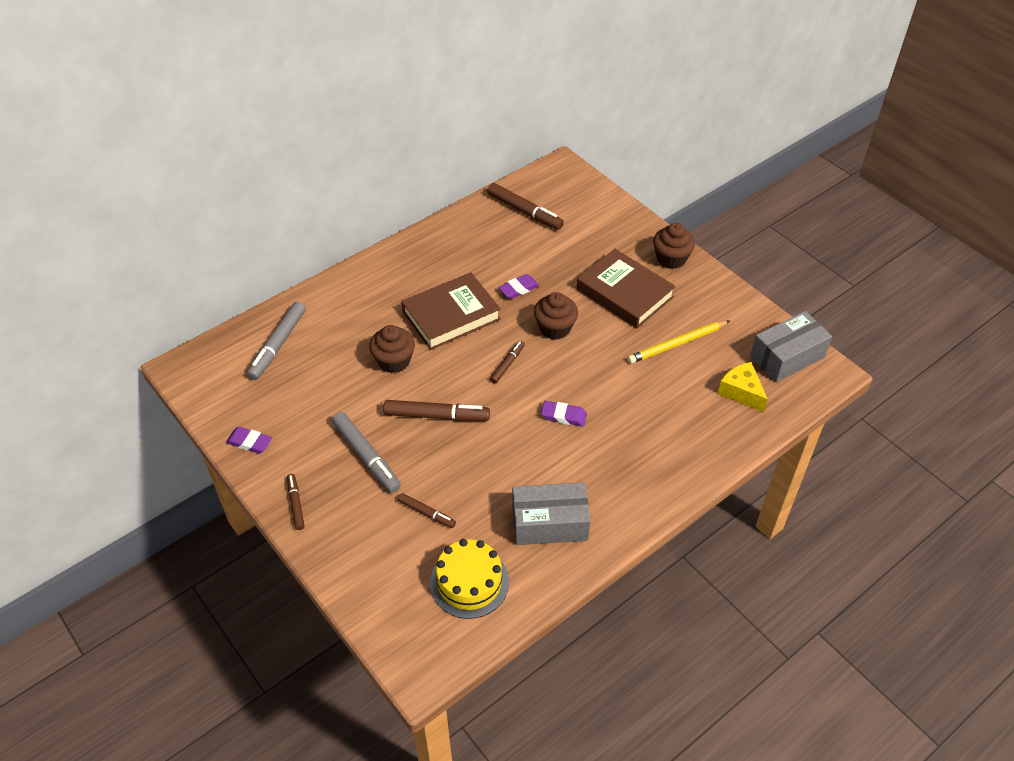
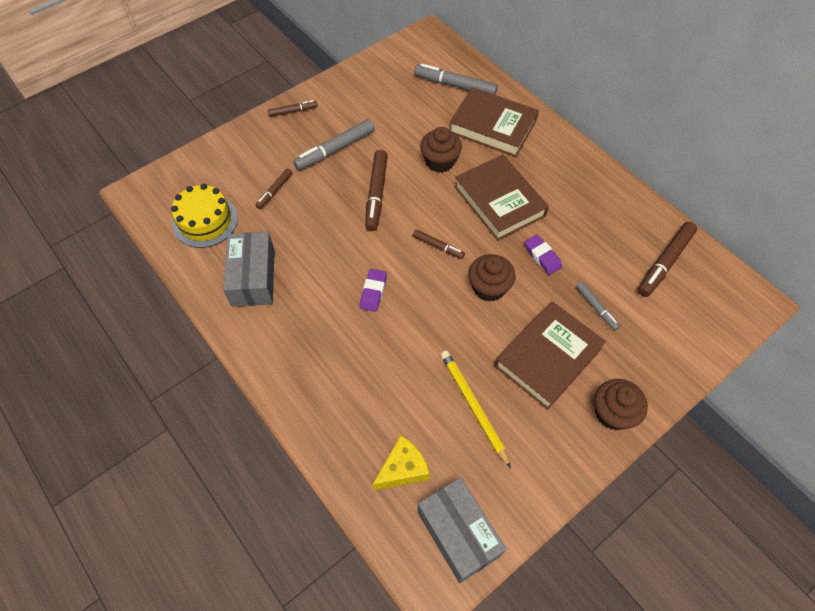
camera: 90 degrees right, 10 degrees up
purple eraser [226,427,272,454] -> none
none -> brown book [450,87,539,157]
none -> grey marker [576,282,620,330]

